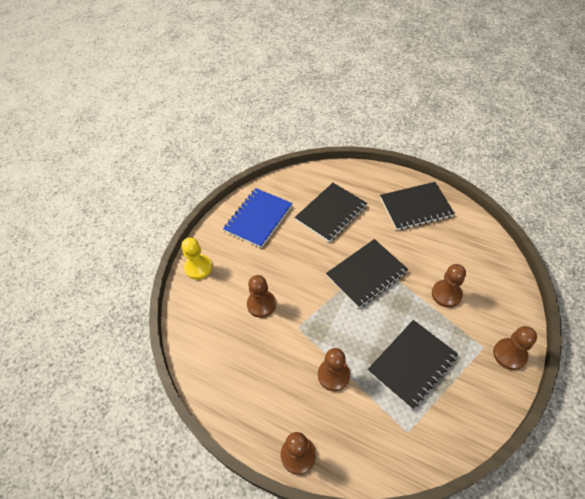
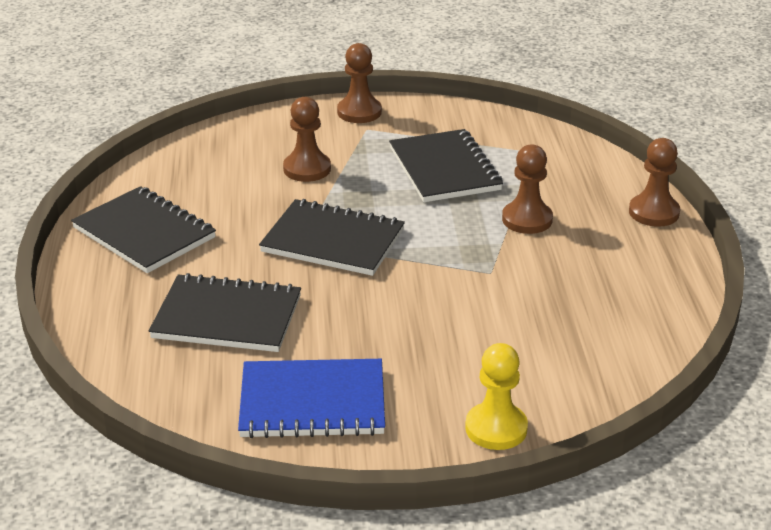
camera: 125 degrees left, 20 degrees down
brown pawn [247,275,276,318] -> none
black notebook [368,320,458,409] -> black notebook turned 60 degrees clockwise [389,129,503,202]

